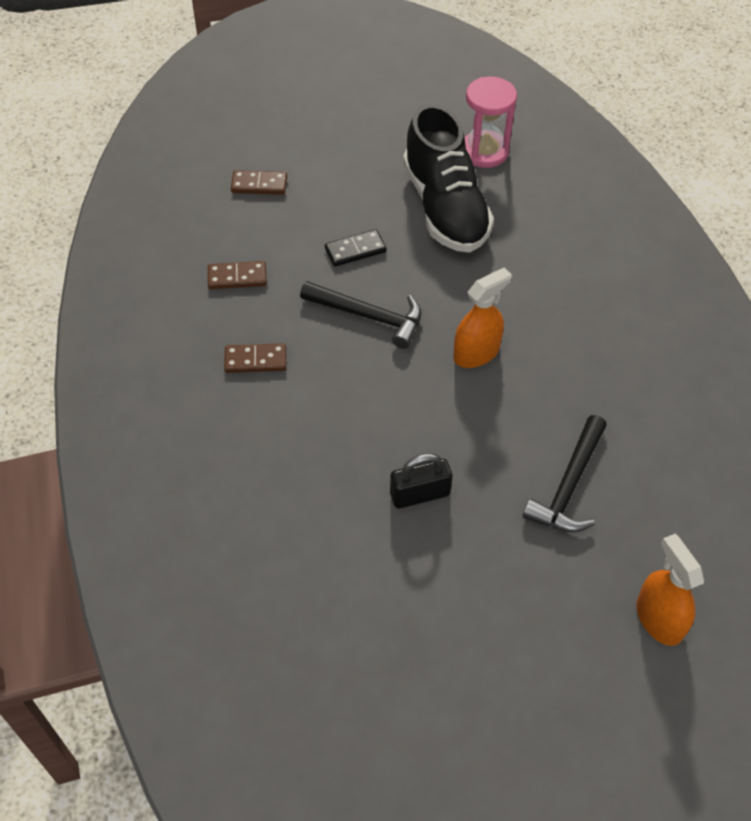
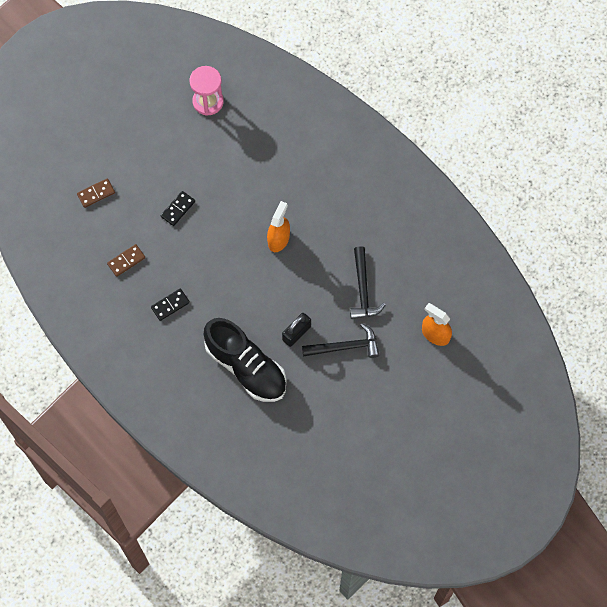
camera: 30 degrees left, 15 degrees up
brown domino [224,343,286,373] -> black domino [151,289,190,321]
black hammer [300,281,421,349] -> black hammer moved to [302,323,379,358]
black shoe [403,104,494,252] -> black shoe moved to [204,318,287,402]

